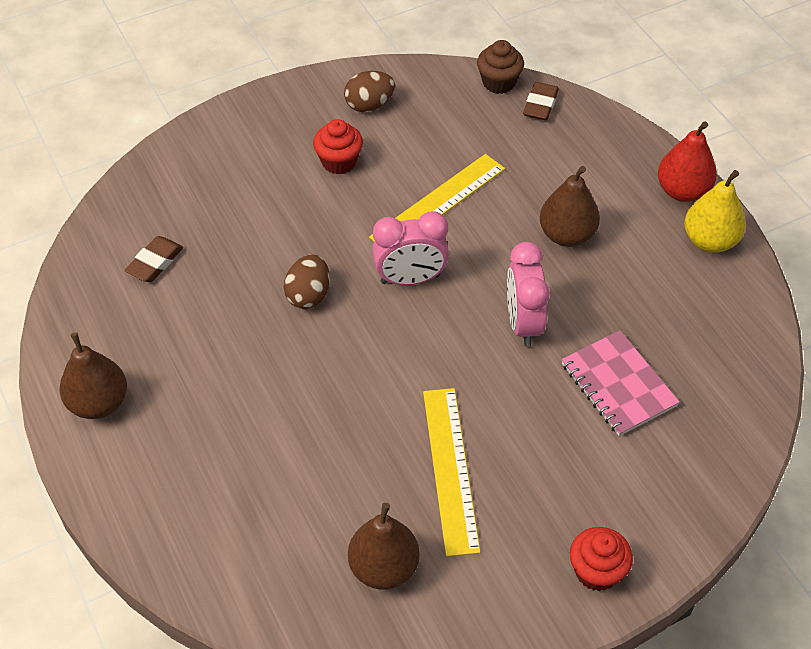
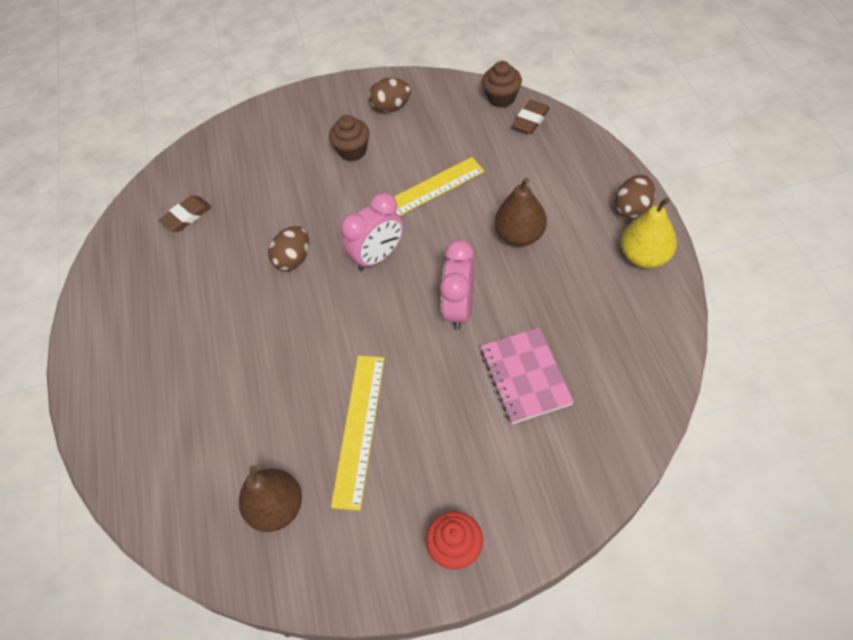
camera: 20 degrees right, 5 degrees up
brown pear [59,332,127,419] -> none
red cupcake [313,119,363,174] -> brown cupcake [329,115,370,161]
pink clock [372,211,449,285] -> pink clock turned 45 degrees counterclockwise [340,192,403,271]
red pear [658,121,717,202] -> brown egg [615,175,655,219]

